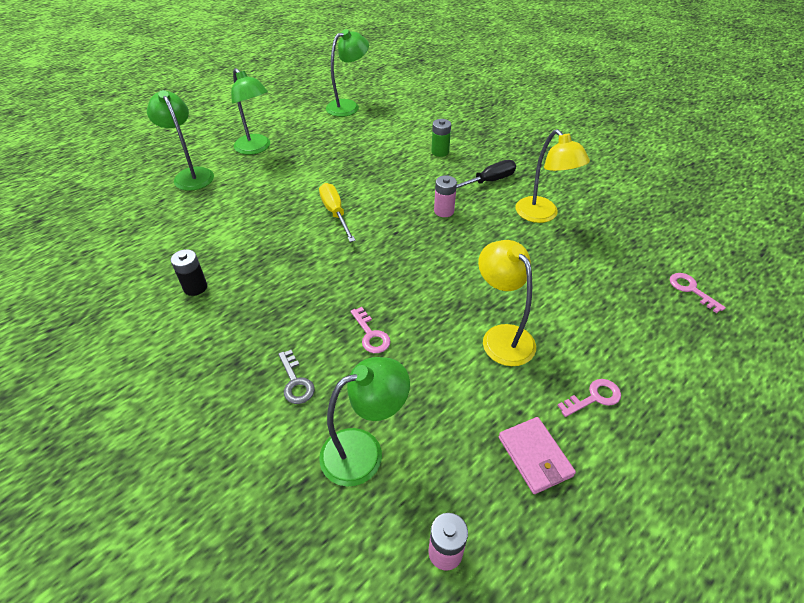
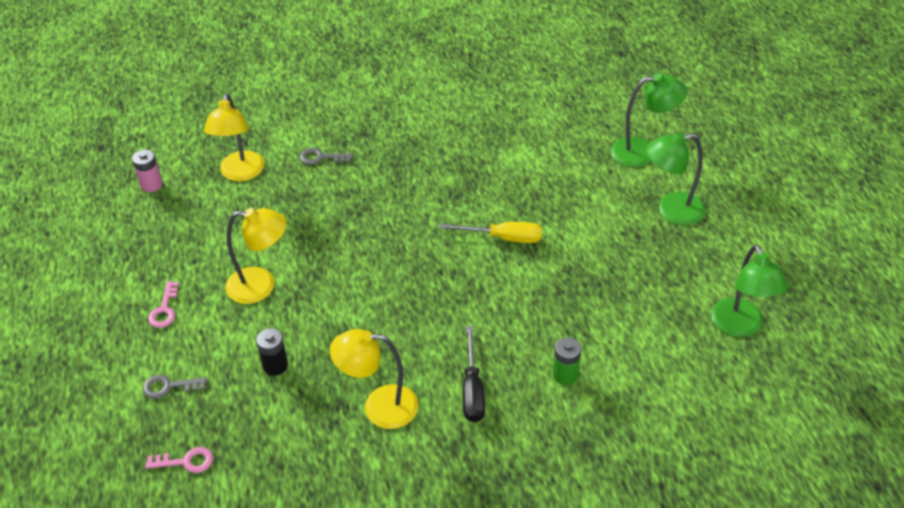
camera: 120 degrees right, 0 degrees up
black battery [171,249,207,296] -> black battery moved to [256,328,288,376]
green lamp [319,357,410,486] -> yellow lamp [204,94,264,181]
pink key [350,307,391,353] -> none
pink battery [434,175,457,217] -> none
pink wallet [499,417,576,494] -> none
none -> grey key [143,375,207,399]

